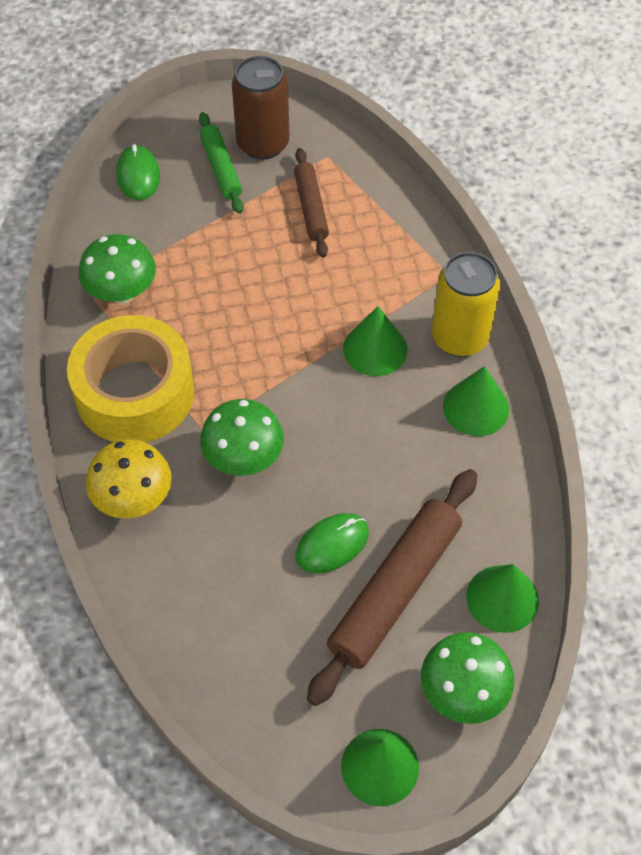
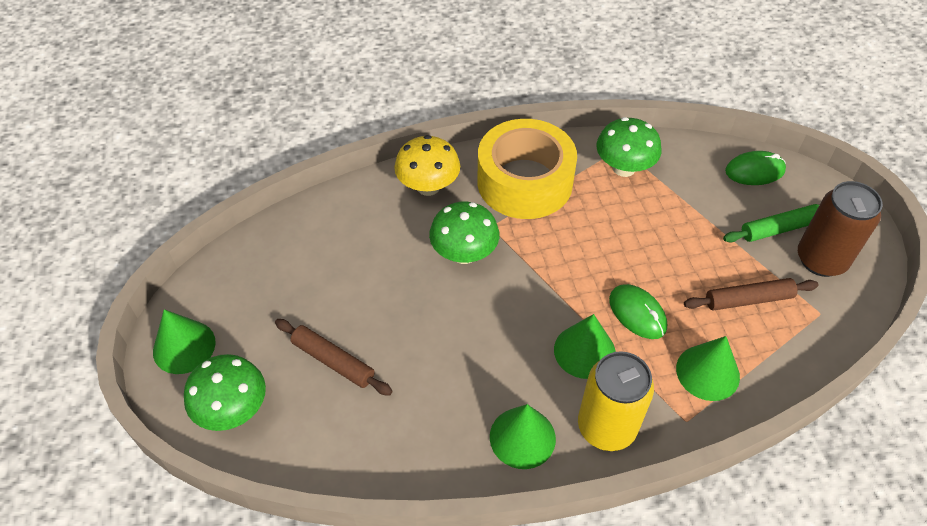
camera: 90 degrees right, 5 degrees down
green mouse [295,513,369,573] -> green mouse moved to [609,284,667,339]
brown rolling pin [307,469,477,706] -> brown rolling pin [275,319,392,396], size x0.57
green cone [466,564,539,633] -> green cone moved to [676,336,740,401]

